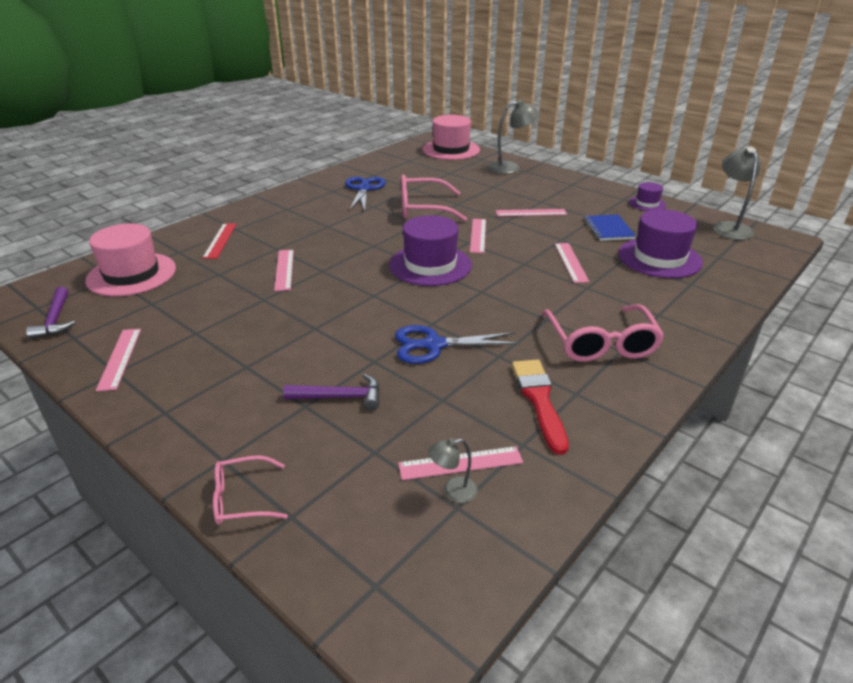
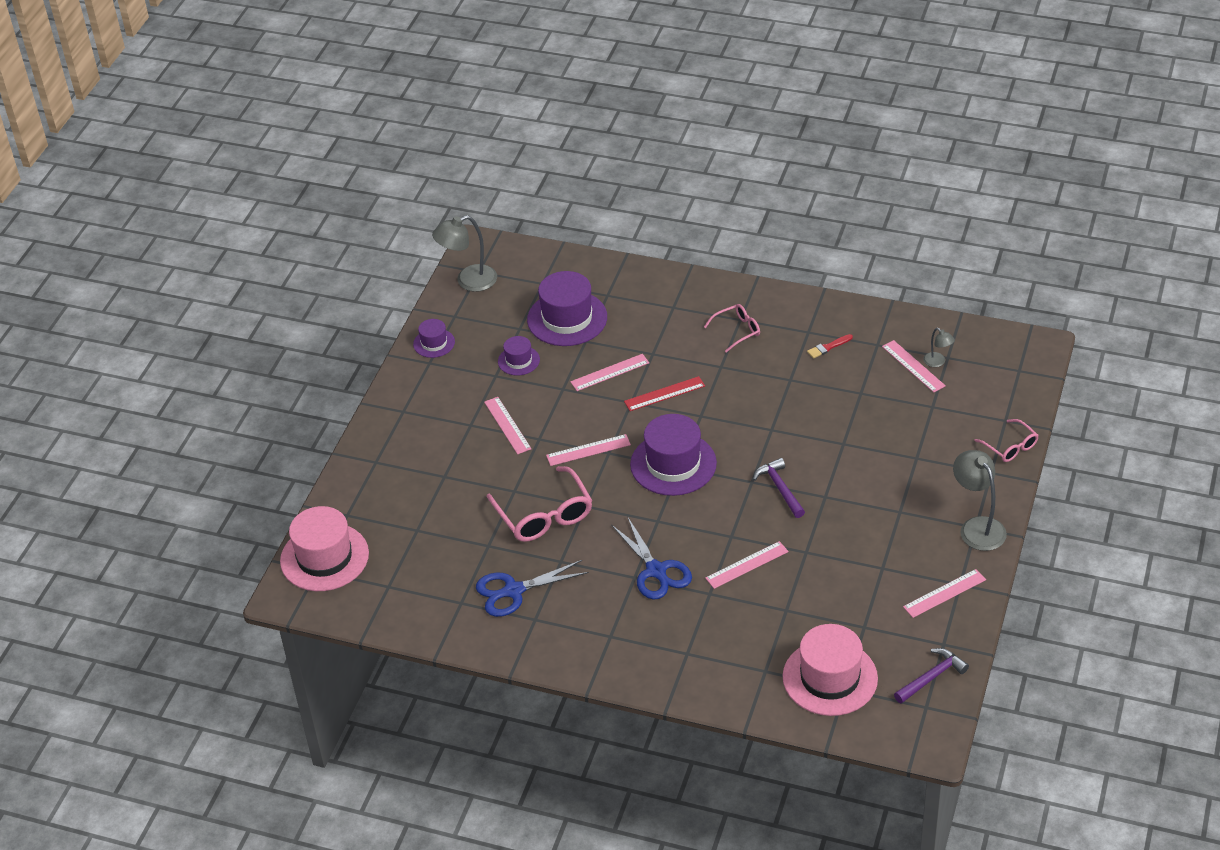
camera: 110 degrees left, 10 degrees up
red ruler [202,224,237,259] -> red ruler moved to [624,376,705,411]
purple hammer [283,374,380,410] -> purple hammer moved to [753,458,805,518]
blue scissors [395,325,520,364] -> blue scissors moved to [611,516,692,600]
grey lamp [488,100,540,174] -> grey lamp moved to [953,450,1007,551]
red brush [512,360,569,455] -> red brush [807,334,853,358], size x0.52
pink glasses [542,304,664,362] -> pink glasses [704,304,760,353], size x0.57
blue notebook [584,214,636,241] -> purple hat [498,336,540,375]

